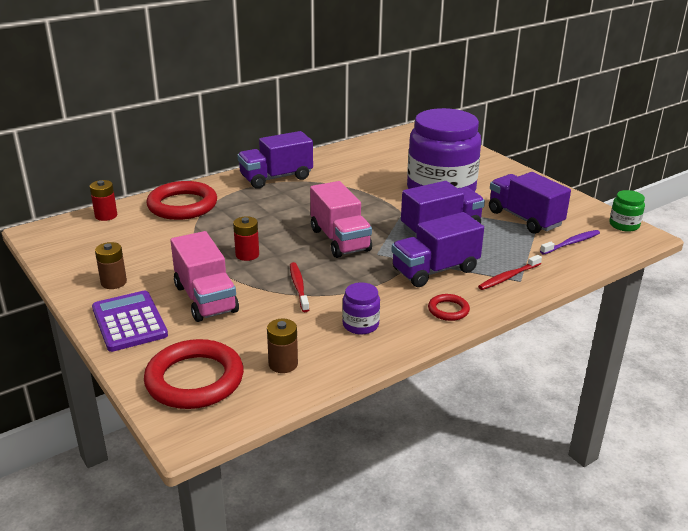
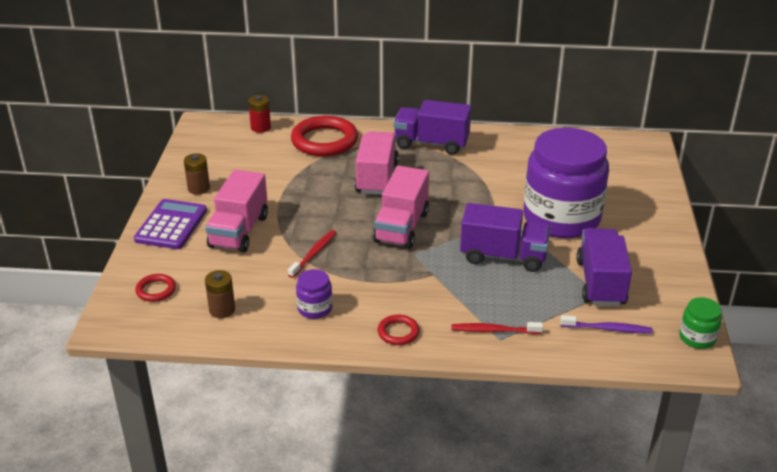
camera: 40 degrees right, 5 degrees up
red ring [144,339,244,409] -> red ring [135,274,176,302], size x0.48
red battery [233,216,259,261] -> none
purple truck [391,212,484,287] -> none
none -> pink truck [355,131,399,195]

